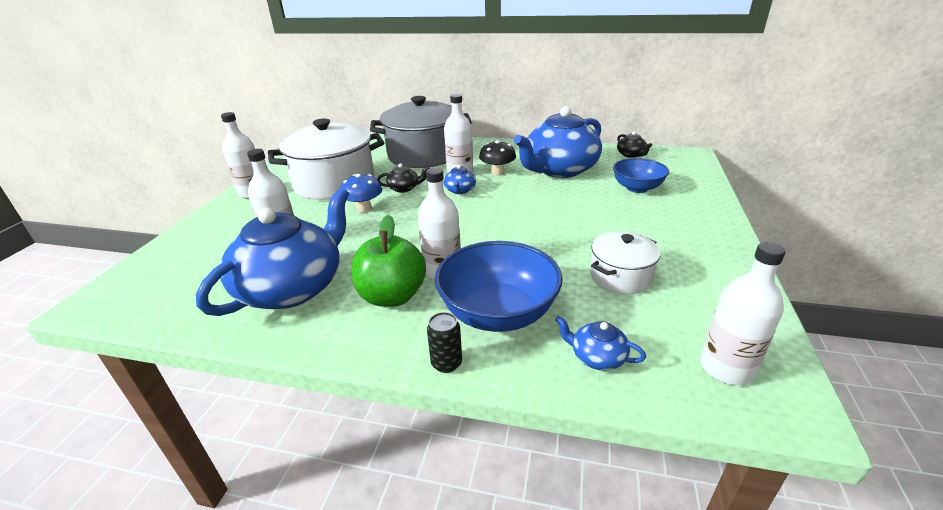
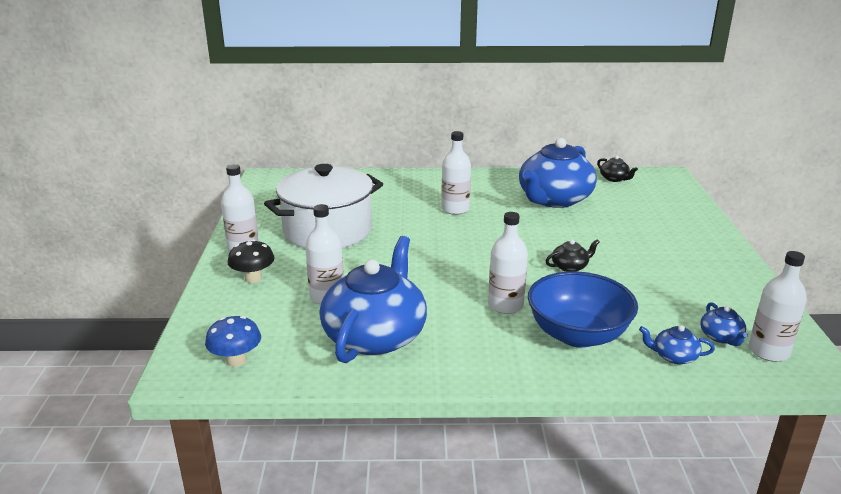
camera: 15 degrees left, 5 degrees down
blue mushroom [340,174,382,213] -> blue mushroom moved to [205,316,261,367]
green apple [351,215,426,307] -> none
grey pot [370,96,471,168] -> none
black teapot [377,163,429,193] -> black teapot moved to [546,239,600,272]
black can [427,312,462,373] -> none
blue teapot [443,165,476,194] -> blue teapot moved to [700,302,748,346]
black mushroom [479,140,516,176] -> black mushroom moved to [228,240,275,283]
white pot [590,231,661,294] -> none
blue bowl [613,158,669,193] -> none

